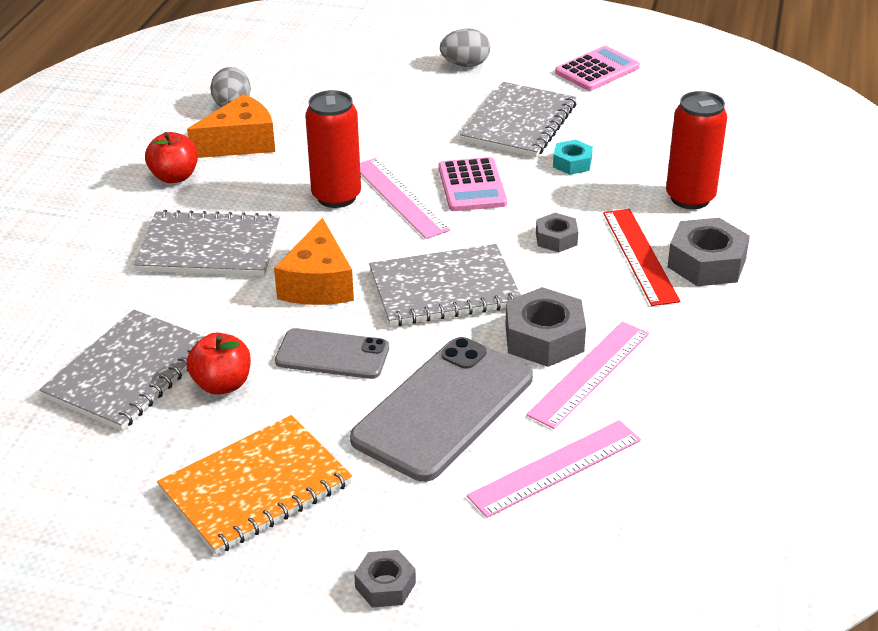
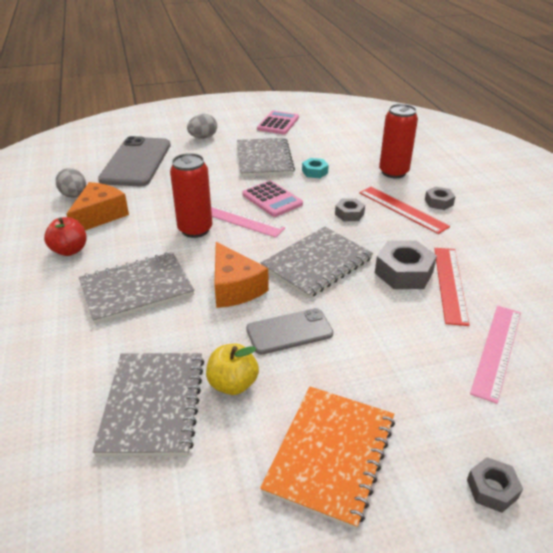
camera: 30 degrees left, 0 degrees up
red apple [187,333,251,395] -> yellow apple [206,343,259,395]
grey phone [350,337,533,482] -> grey phone moved to [98,136,170,187]
pink ruler [526,322,649,429] -> red ruler [434,248,470,326]
grey nut [667,218,750,286] -> grey nut [425,187,456,210], size x0.57

